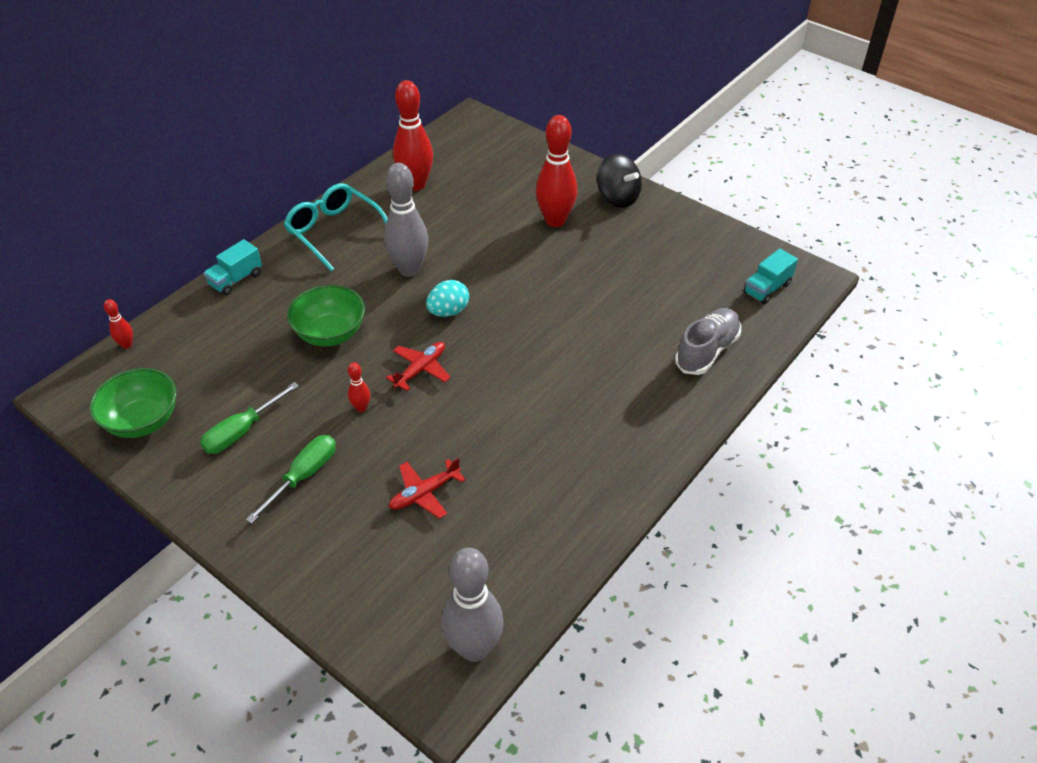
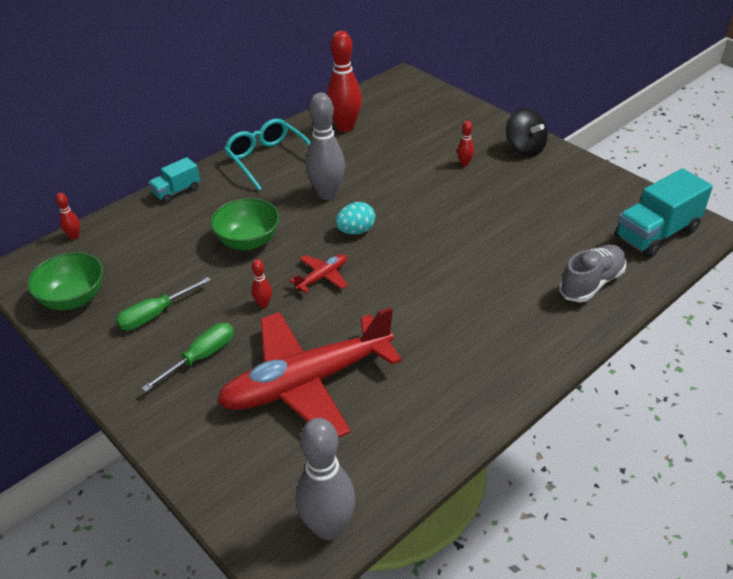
camera: 10 degrees right, 5 degrees down
red plane [389,457,466,519] -> red plane [217,307,402,438], size x2.43
red bowling pin [536,115,577,227] -> red bowling pin [457,121,474,166], size x0.45
turquoise truck [744,249,798,304] -> turquoise truck [615,168,713,258], size x1.77

